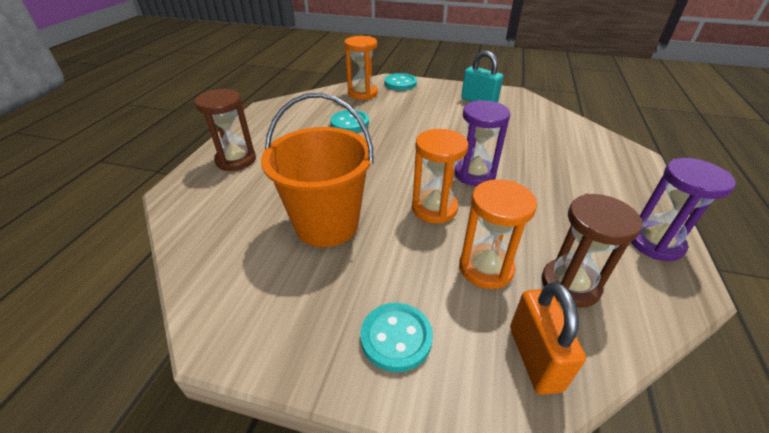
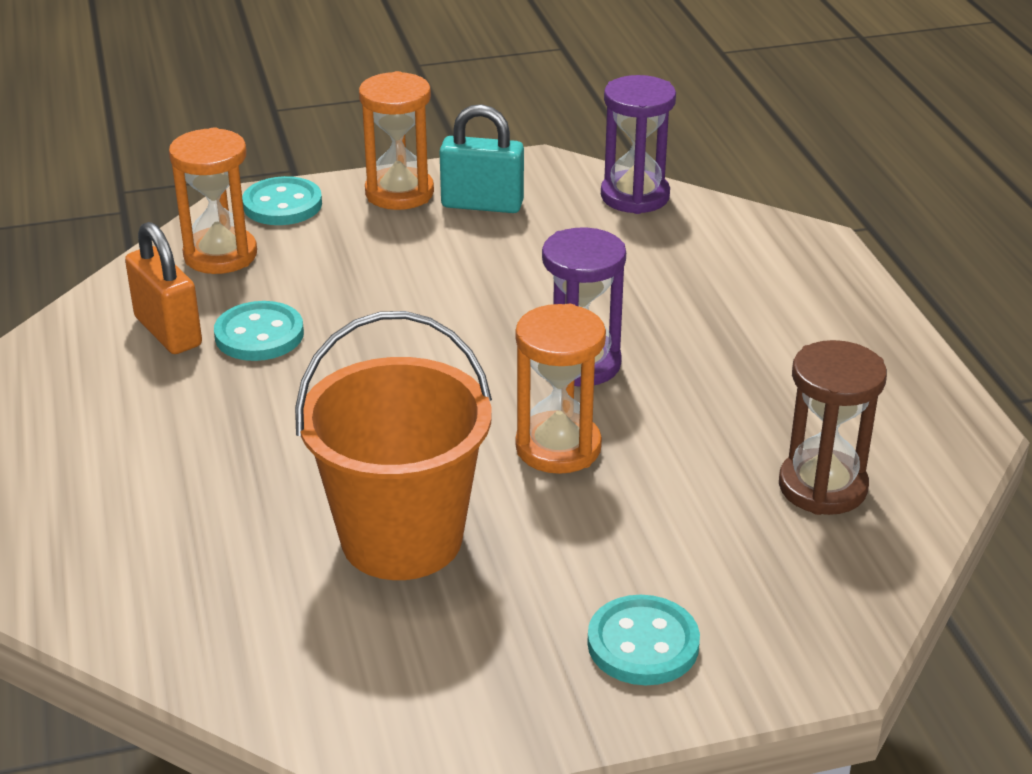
camera: 30 degrees left, 5 degrees down
brown hourglass [195,89,256,171] -> none
orange hourglass [459,179,537,289] -> orange hourglass moved to [359,71,434,210]
orange padlock [510,282,586,395] -> orange padlock moved to [125,222,202,354]
purple hourglass [631,158,736,261] -> purple hourglass moved to [601,75,676,214]

